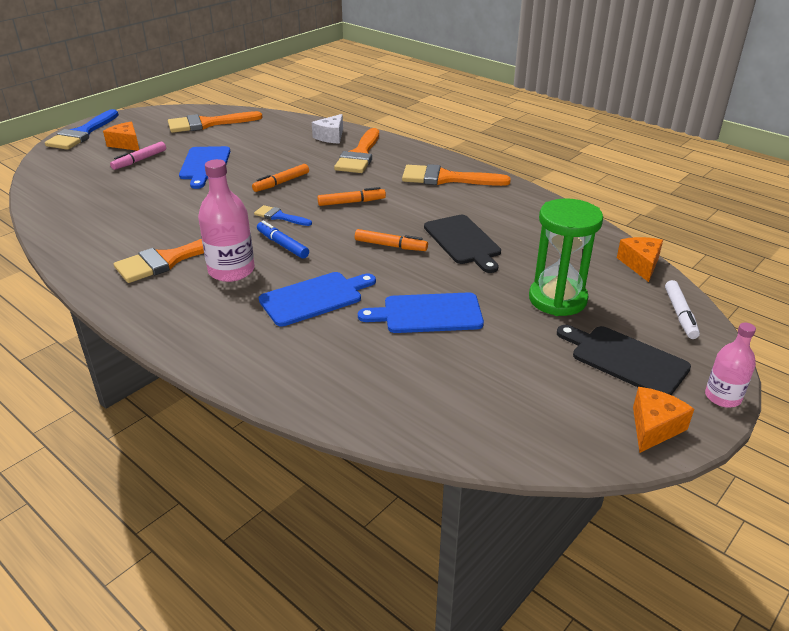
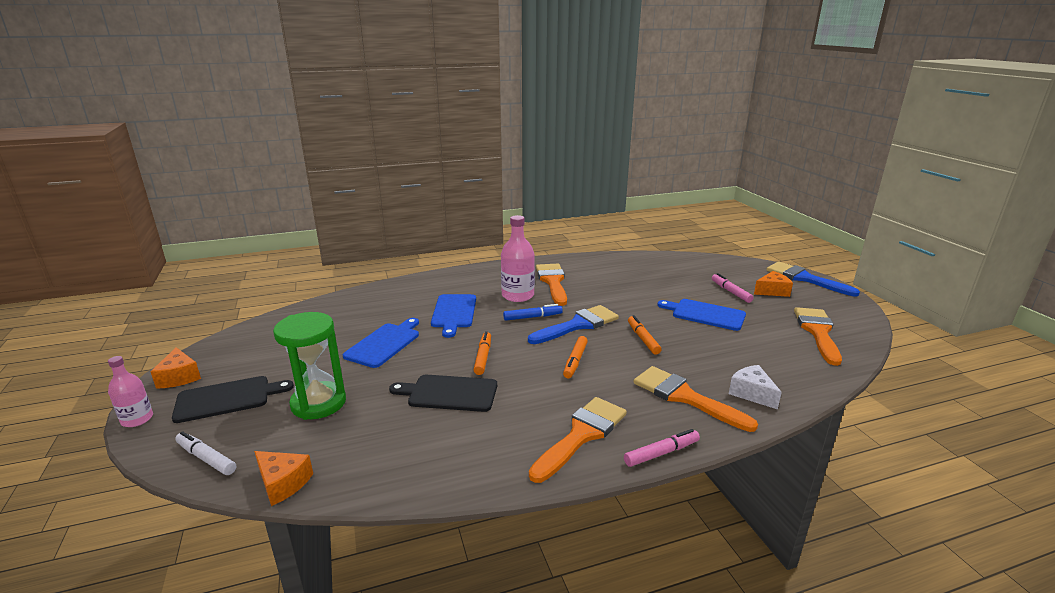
camera: 120 degrees right, 10 degrees down
blue brush [254,205,312,226] -> blue brush [528,305,619,344], size x1.88
orange marker [355,229,428,251] -> orange marker turned 135 degrees clockwise [474,331,491,375]
none -> pink marker [624,429,700,467]

